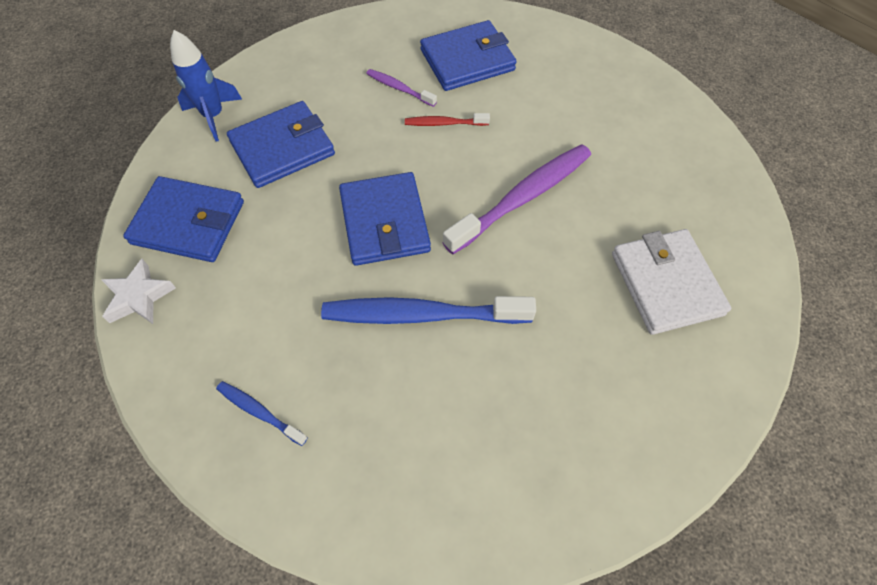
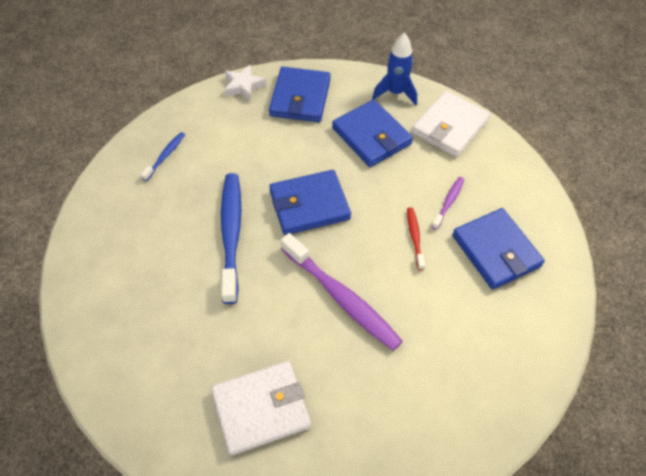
camera: 85 degrees right, 5 degrees down
none -> white wallet [412,91,490,157]

